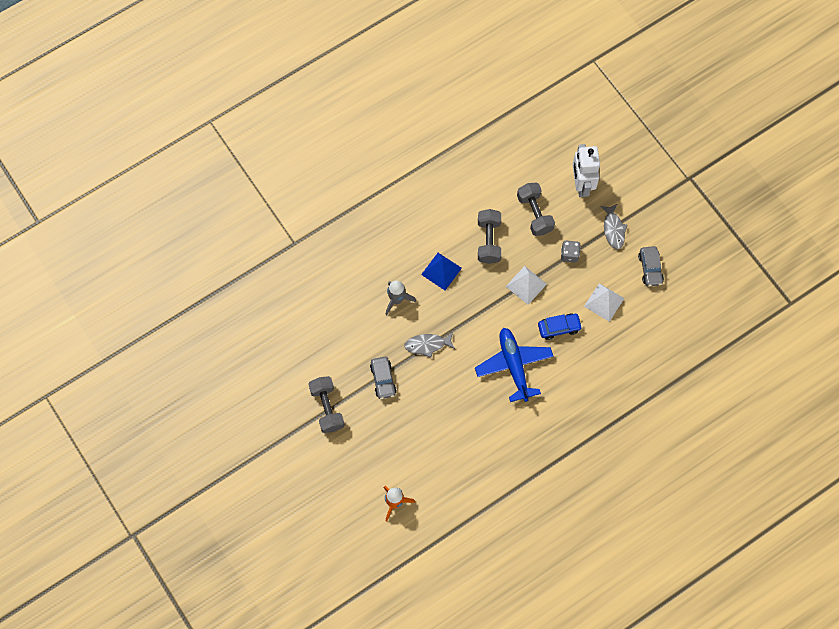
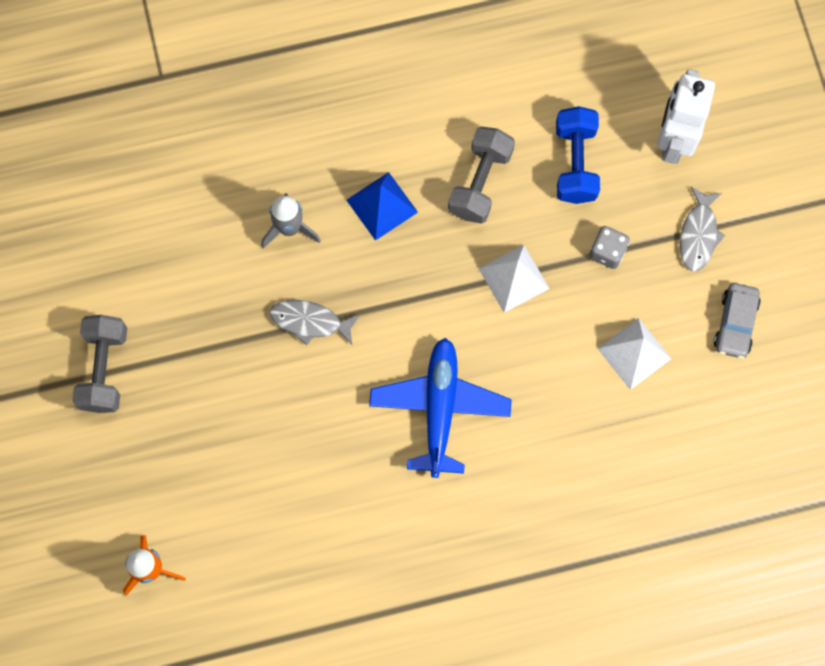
camera: 20 degrees right, 5 degrees up
grey car [370,357,397,399] -> none
grey dumbbell [517,182,555,236] -> blue dumbbell [556,106,600,204]
blue car [538,314,582,340] -> none

